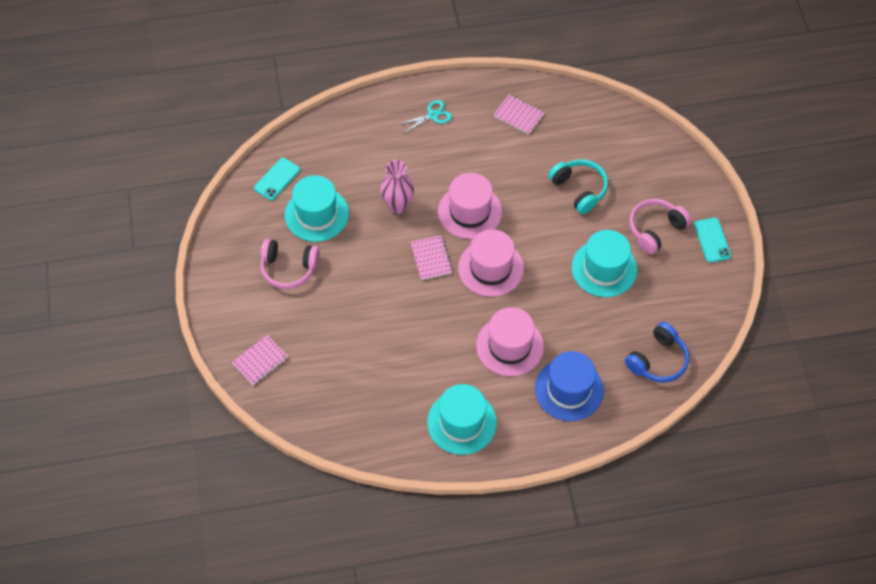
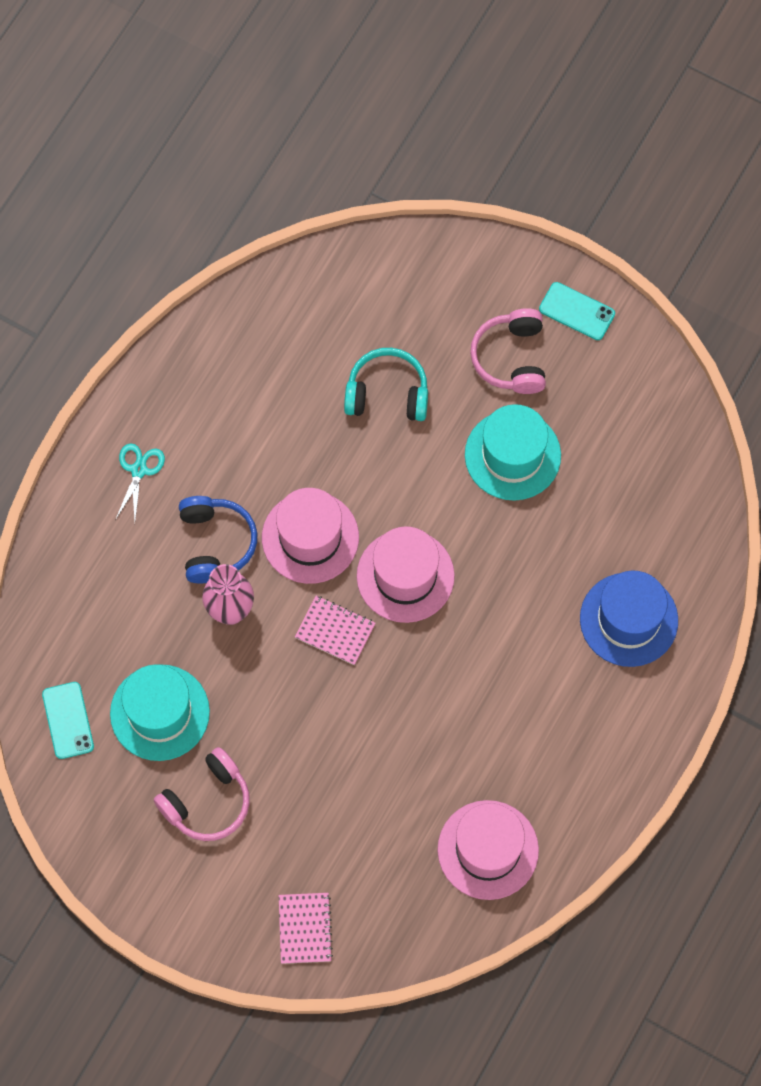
camera: 50 degrees left, 10 degrees up
turquoise hat [427,384,497,455] -> none
pink hat [476,307,544,376] -> pink hat moved to [438,800,539,900]
pink notebook [494,94,545,135] -> none
blue headphones [625,322,689,383] -> blue headphones moved to [179,496,257,583]

